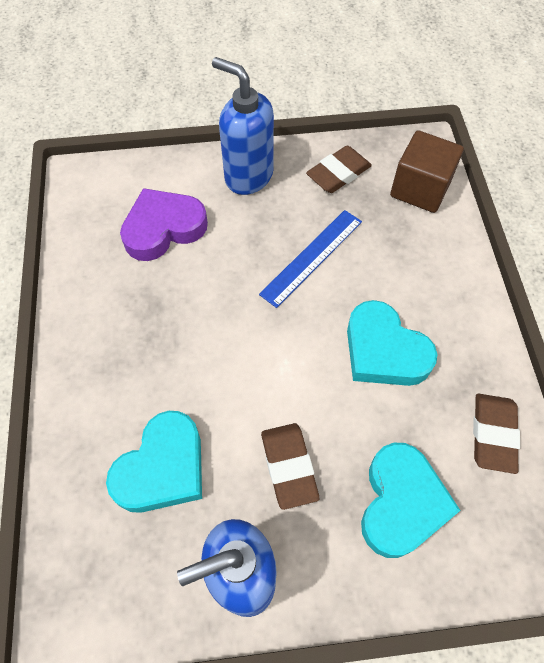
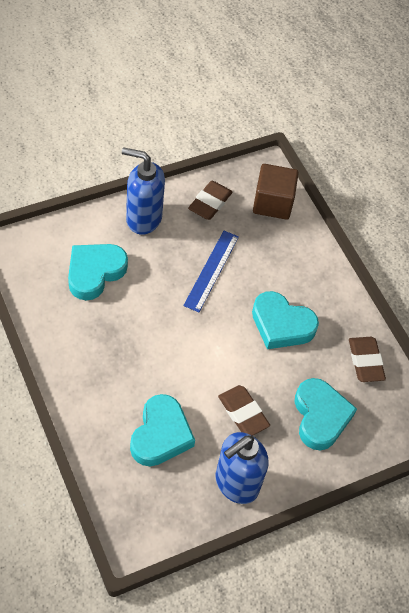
camera: 25 degrees left, 5 degrees down
purple heart [120,188,208,261] -> turquoise heart [68,244,128,300]

